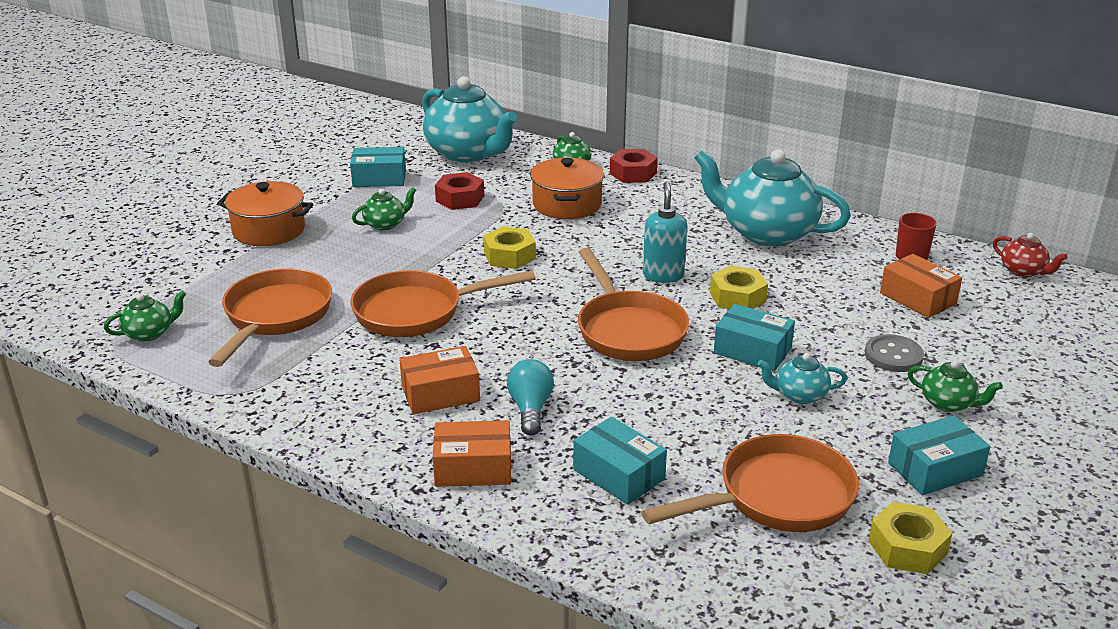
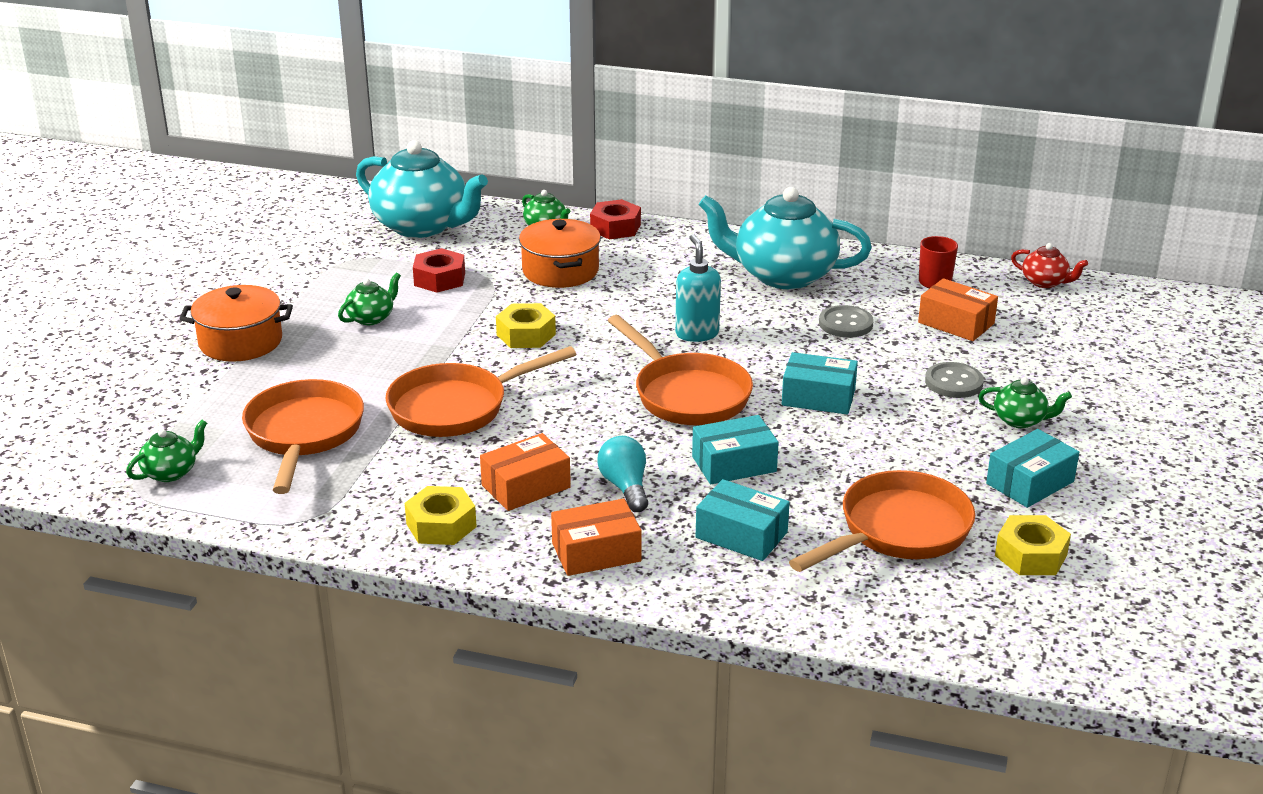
camera: 15 degrees left, 0 degrees up
turquoise box [350,147,406,187] -> turquoise box moved to [692,415,779,484]
yellow nut [710,265,768,309] -> yellow nut moved to [405,486,477,545]
turquoise teapot [758,353,847,404] -> none
none -> grey button [819,305,874,338]

